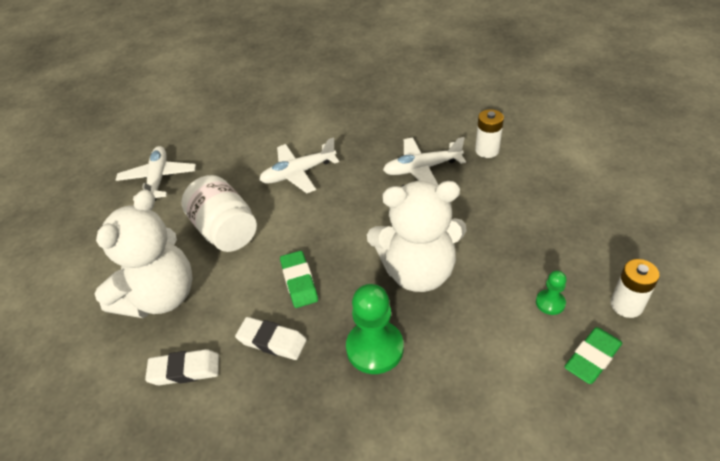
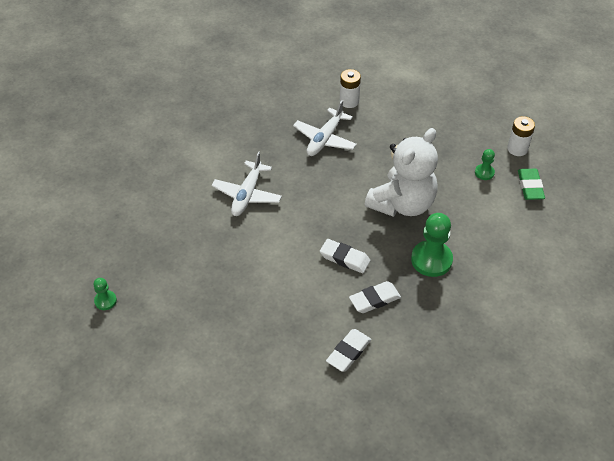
camera: 50 degrees left, 5 degrees up
white teddy bear [95,189,193,318] -> none
white plane [116,146,196,201] -> none
white jar [181,175,257,252] -> none
green eraser [280,251,318,308] -> white eraser [320,239,370,273]
none -> green pawn [94,278,117,310]

